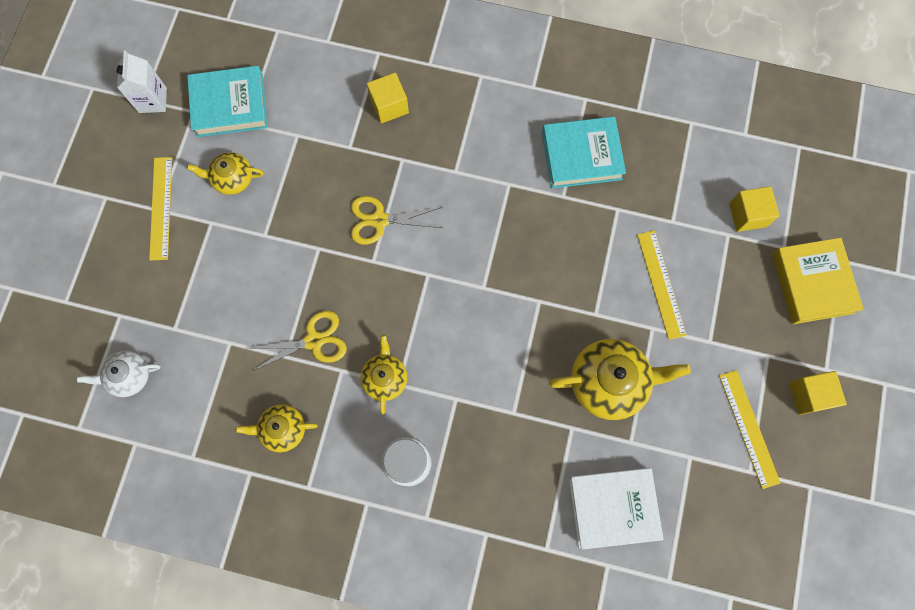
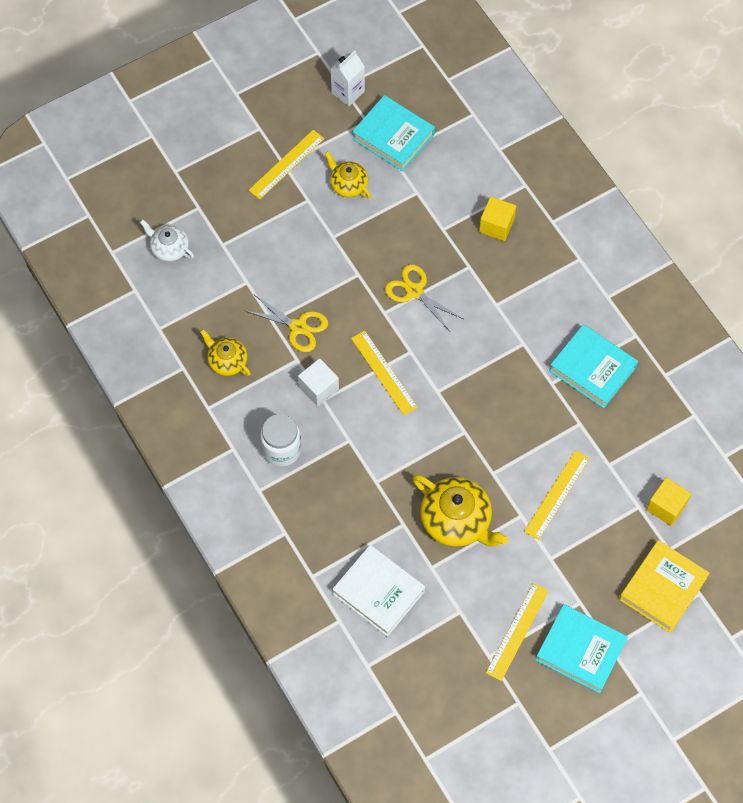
camera: 45 degrees right, 10 degrees down
yellow teapot [361,335,407,414] -> white cube [298,358,339,407]
yellow cube [789,371,847,415] -> turquoise book [536,604,628,693]
none -> yellow ruler [351,331,418,415]

